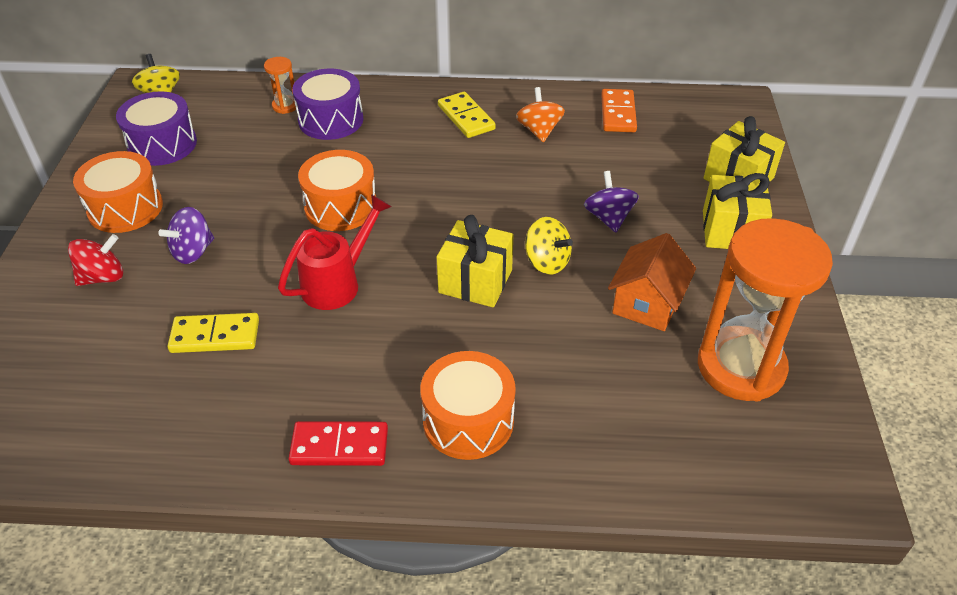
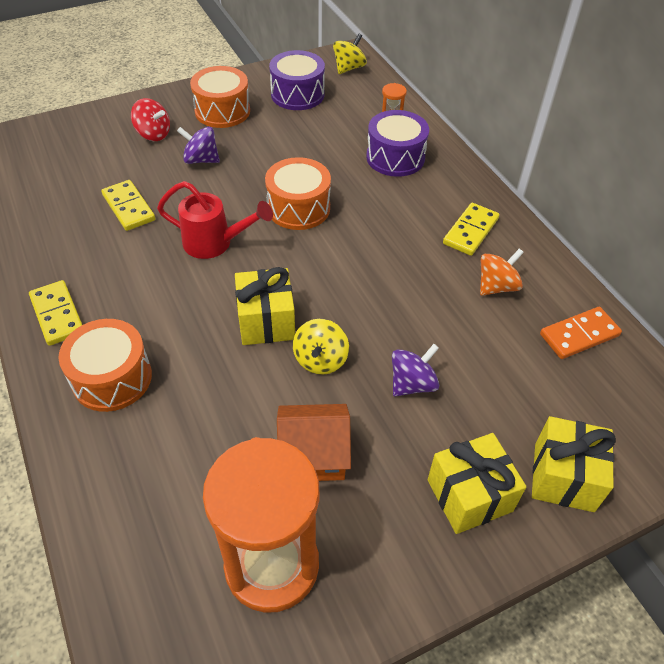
camera: 60 degrees right, 5 degrees up
red domino [288,421,388,466] -> yellow domino [29,280,82,346]

